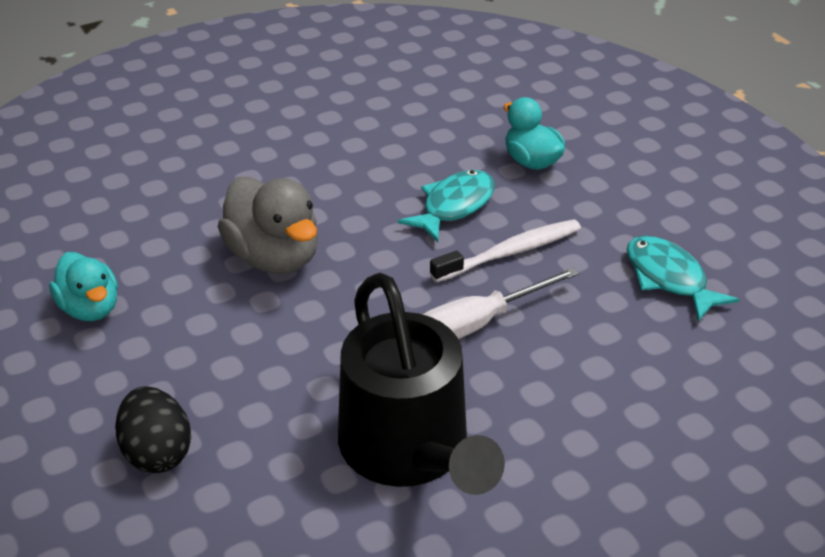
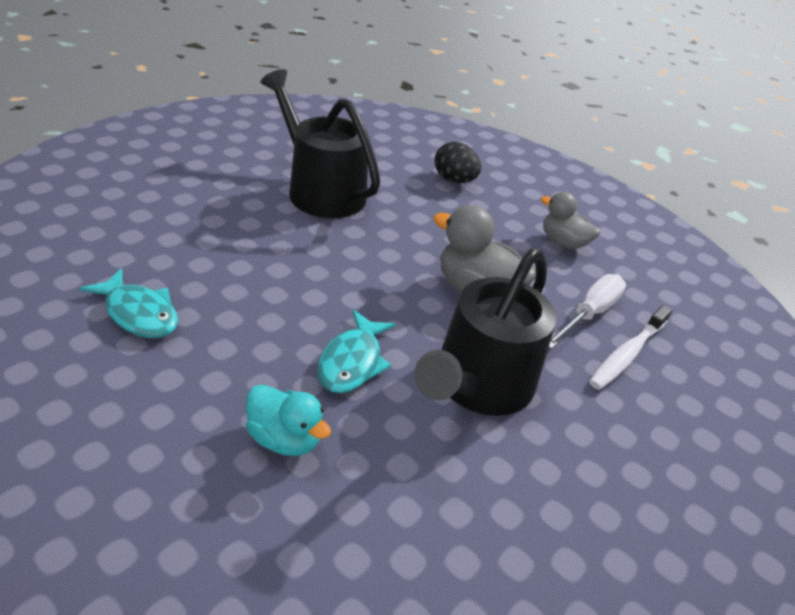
camera: 155 degrees right, 0 degrees up
turquoise duck [49,252,118,321] -> grey duck [541,192,600,249]
white screwdriver [423,267,579,339] -> white screwdriver moved to [549,274,626,349]
white toothbrush [430,219,581,283] -> white toothbrush moved to [589,305,672,390]
none -> black watering can [414,248,556,416]

